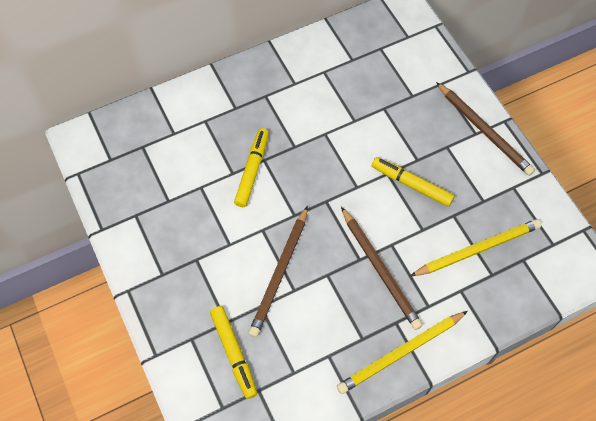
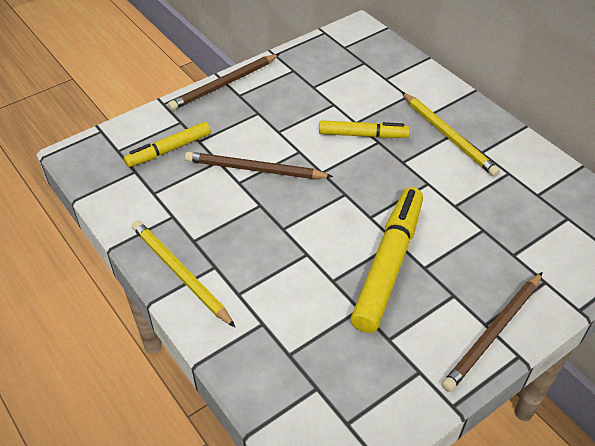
camera: 80 degrees right, 15 degrees down
brown pencil [341,207,423,330] -> brown pencil moved to [168,54,280,111]
yellow marker [372,157,455,207] -> yellow marker [351,187,423,333], size x1.68
yellow pencil [410,219,541,276] -> yellow pencil moved to [402,92,500,177]

